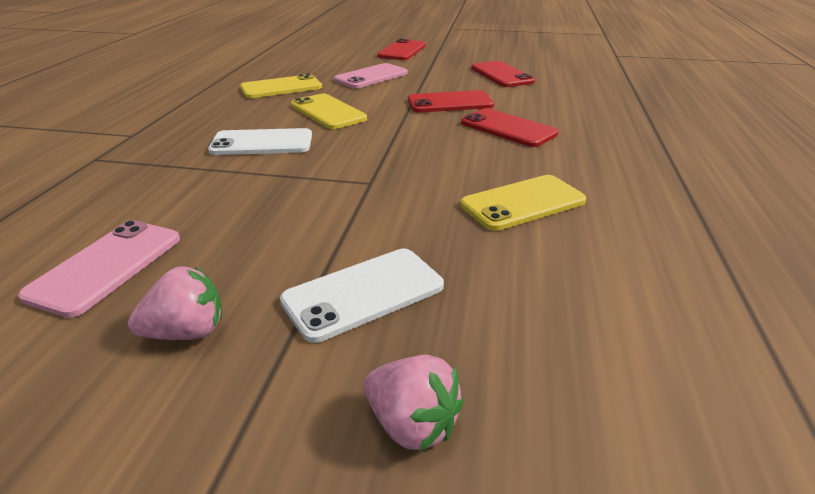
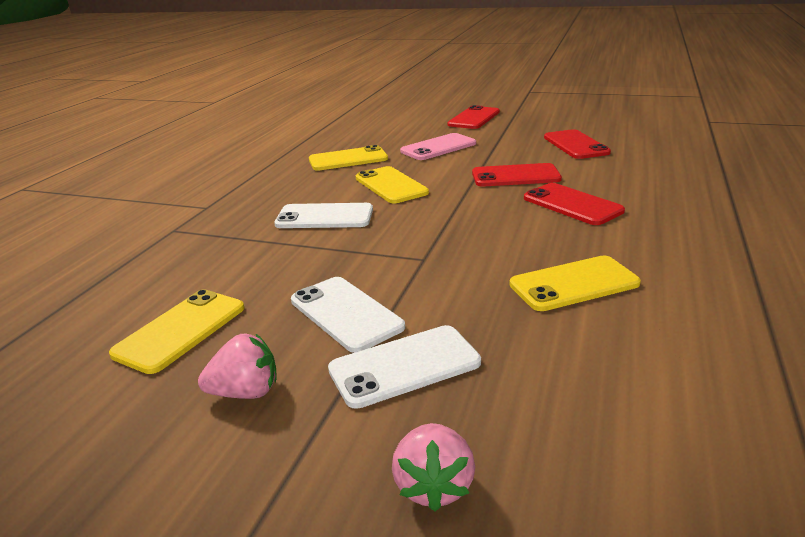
camera: 10 degrees right, 5 degrees down
pink phone [18,220,180,318] -> yellow phone [109,289,244,374]
pink strawberry [364,355,464,452] -> pink strawberry turned 45 degrees clockwise [392,423,475,511]
none -> white phone [291,277,405,353]

